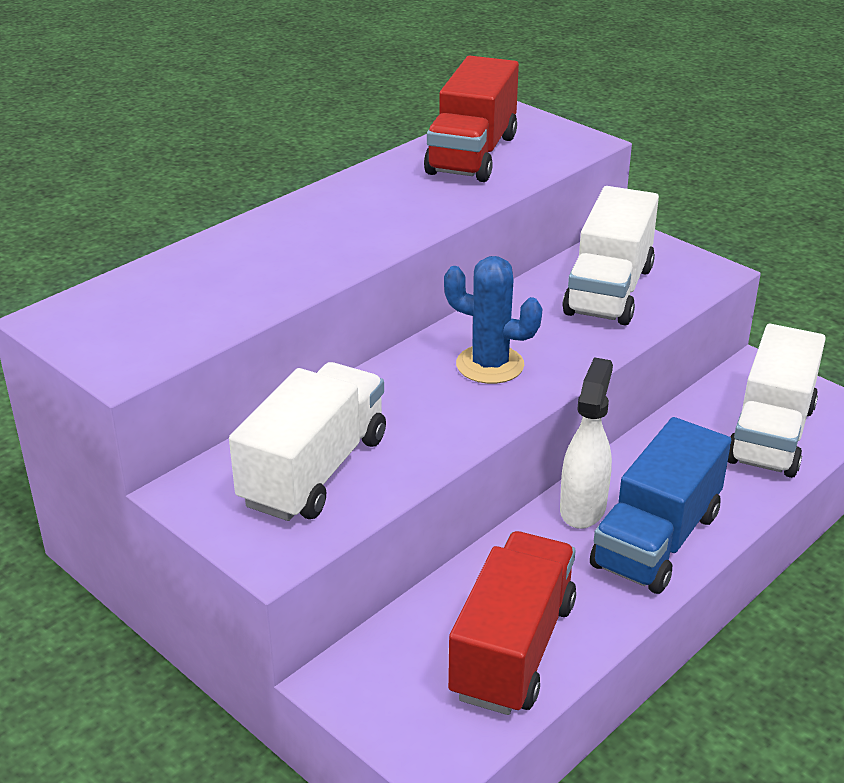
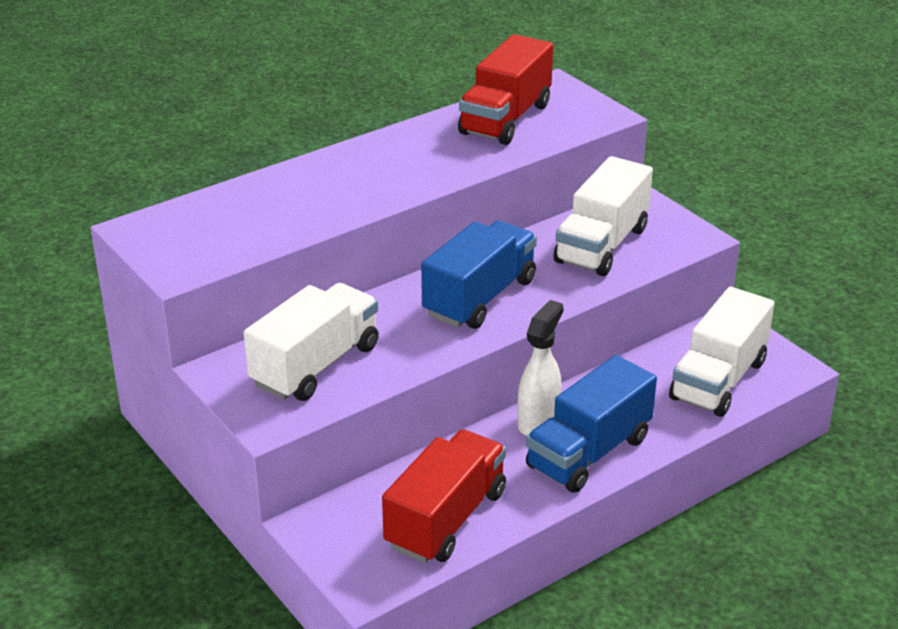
camera: 10 degrees right, 0 degrees up
blue cactus [444,256,542,384] -> blue truck [421,221,537,329]

